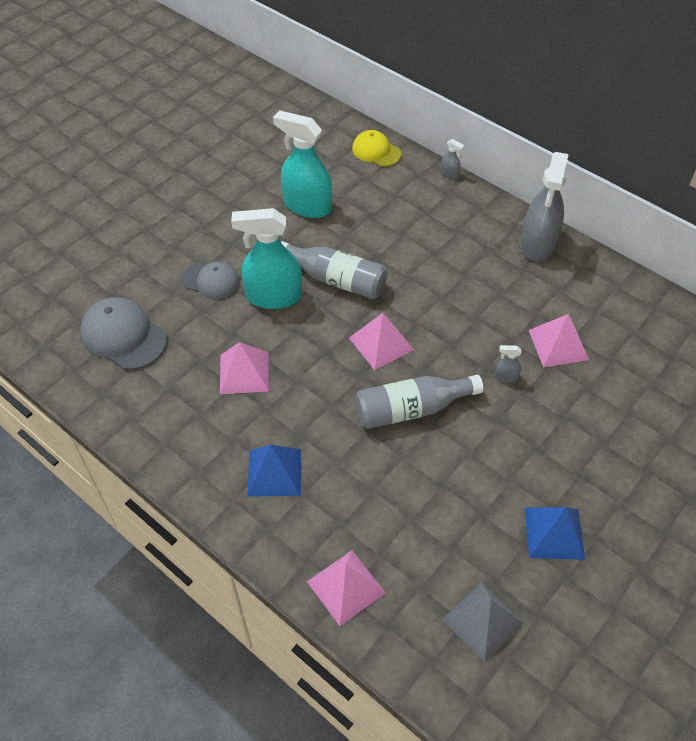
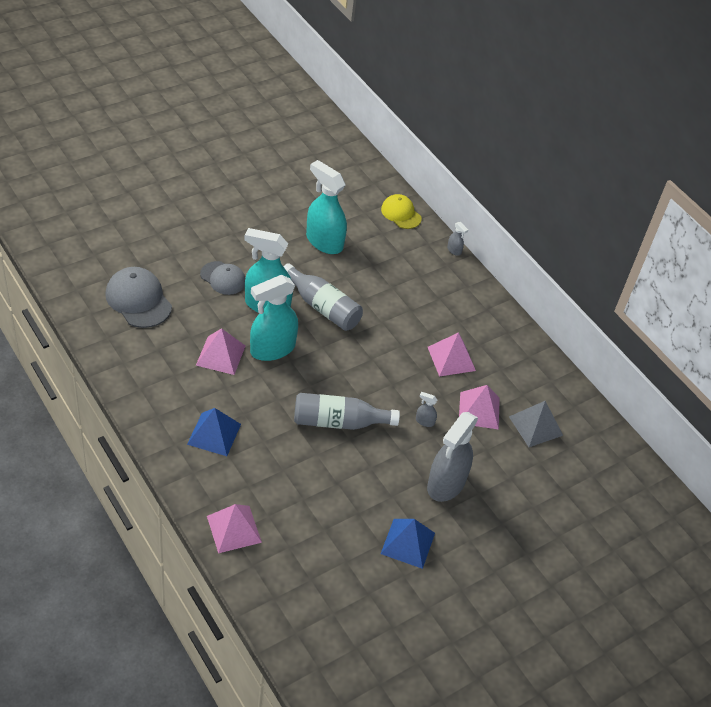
camera: 10 degrees right, 5 degrees down
pink pyramid [349,313,414,370] -> pink pyramid moved to [428,332,476,377]
grey pyramid [442,582,524,663] -> grey pyramid moved to [509,401,563,447]
grey spray bottle [521,152,569,261] -> grey spray bottle moved to [427,412,478,502]
none -> turquoise spray bottle [250,275,298,361]

